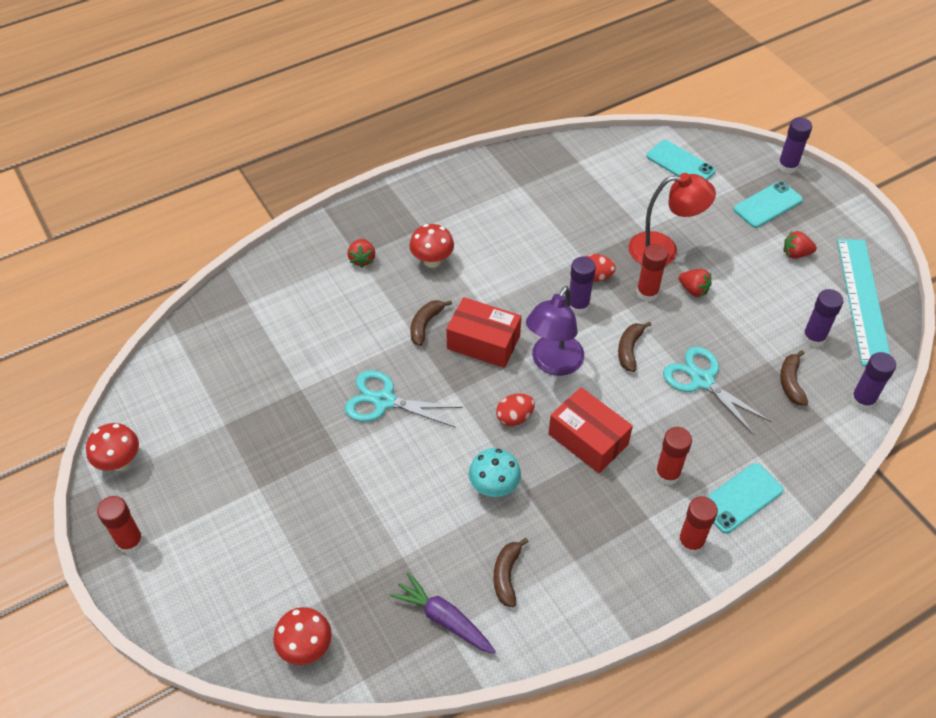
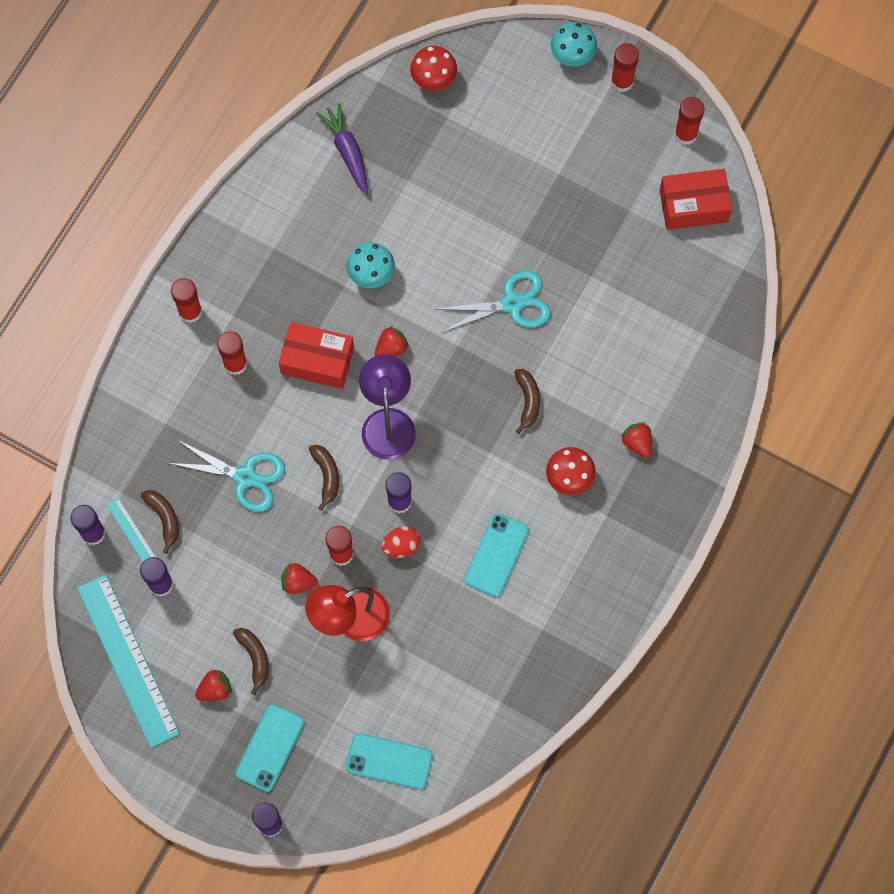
camera: 150 degrees right, 20 degrees up
red mushroom [86,423,139,471] -> red glue stick [674,97,705,145]
purple carrot [390,572,496,654] -> purple carrot turned 120 degrees counterclockwise [316,103,368,195]
red box [446,297,521,368] -> red box moved to [659,169,732,230]
brown banana [493,538,529,607] -> brown banana moved to [233,628,269,695]
red egg [496,393,535,426] -> red strawberry [375,326,409,356]
turquoise phone [707,463,784,534] -> turquoise phone moved to [464,513,529,597]
none -> turquoise ruler [107,498,156,562]
none -> turquoise mushroom [550,22,597,67]

